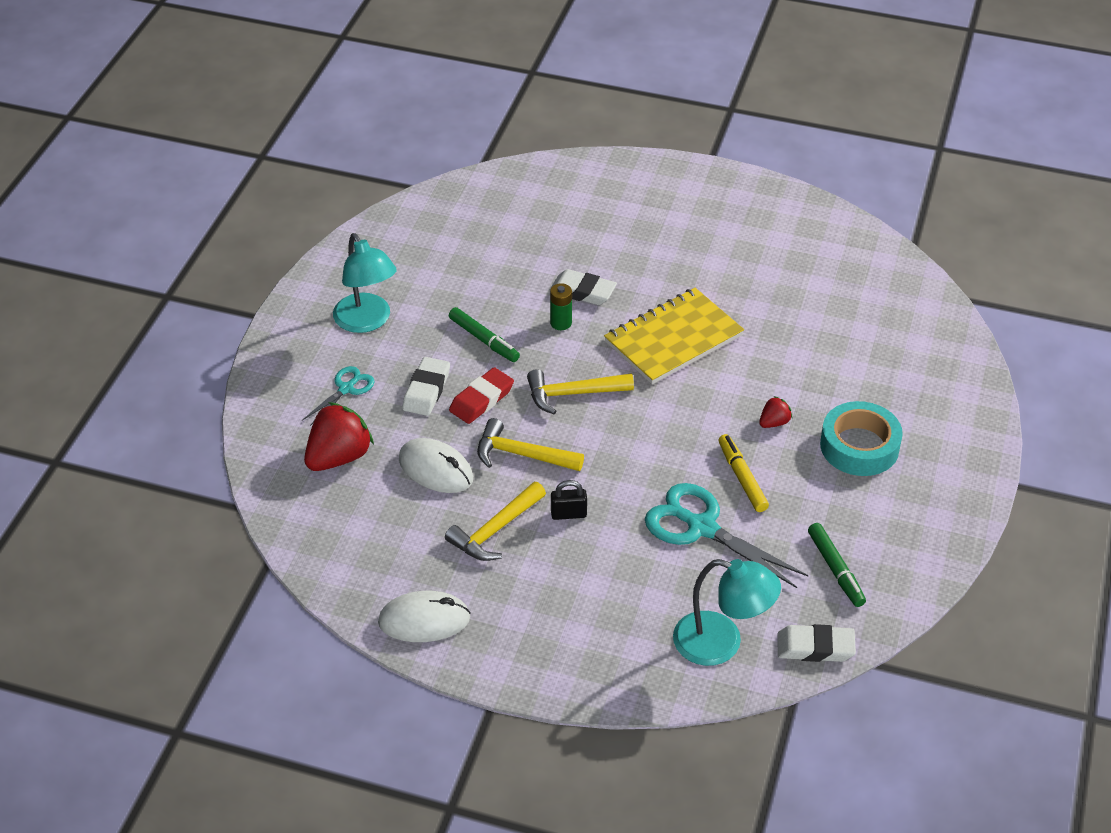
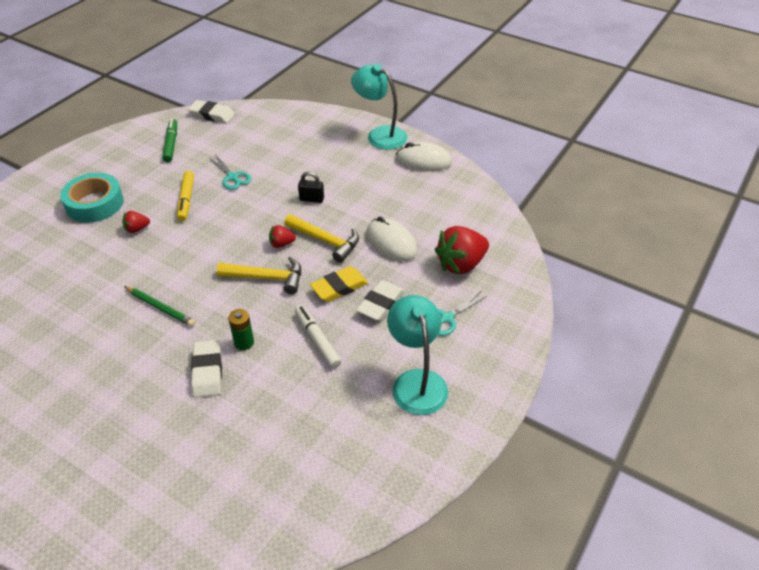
camera: 165 degrees left, 0 degrees up
yellow hammer [445,482,546,561] -> none
green marker [449,307,520,362] -> white marker [295,305,341,368]
red eraser [449,367,514,424] -> yellow eraser [310,266,368,302]
white eraser [549,269,617,305] -> white eraser turned 45 degrees clockwise [191,340,222,398]
yellow notebook [604,288,744,384] -> green pencil [124,286,195,327]
turquoise scissors [645,483,808,588] -> turquoise scissors [209,156,252,190], size x0.55
turquoise lamp [673,559,781,666] -> turquoise lamp moved to [351,64,407,150]
none -> red strawberry [269,225,296,248]

